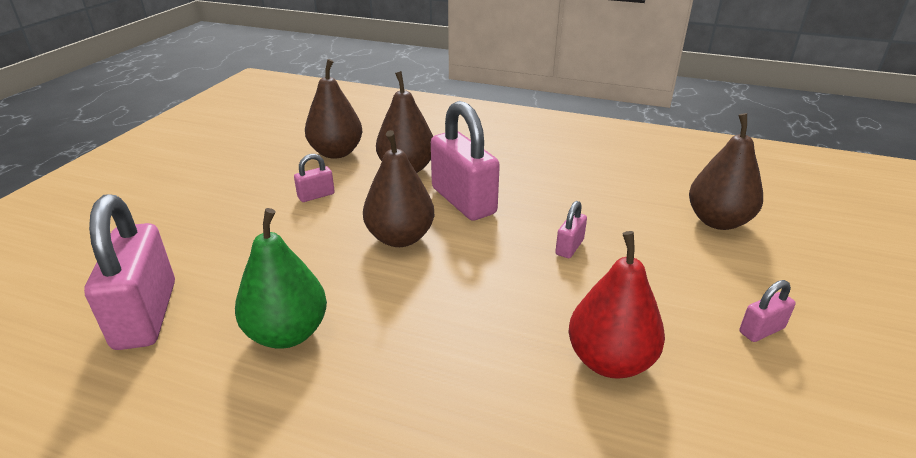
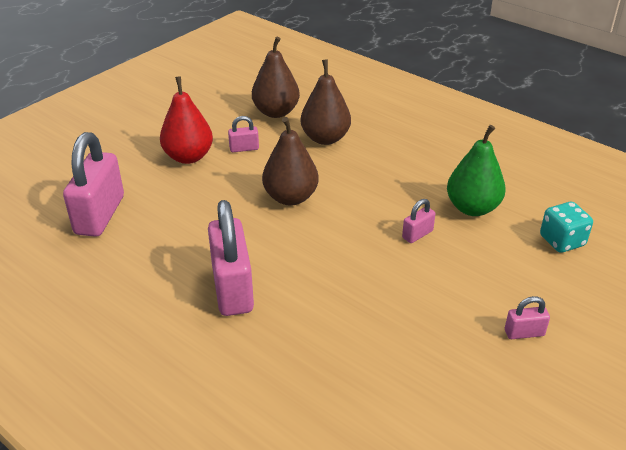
camera: 20 degrees right, 5 degrees up
green pear [235,208,327,349] -> green pear moved to [447,125,506,216]
pink padlock [431,101,500,221] -> pink padlock moved to [208,200,254,316]
red pear [568,231,665,379] -> red pear moved to [160,76,213,164]
brown pear [689,113,763,230] -> turquoise dice [540,202,593,253]

